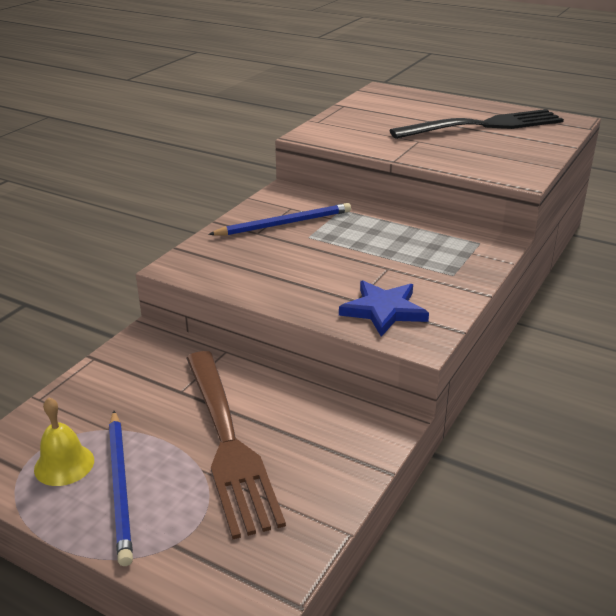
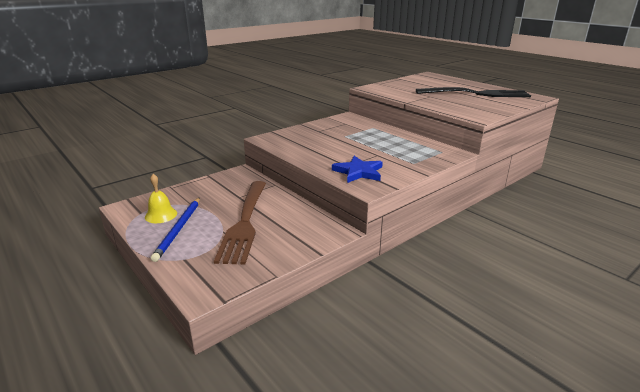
camera: 20 degrees right, 5 degrees down
blue pencil [208,203,351,236] -> none

